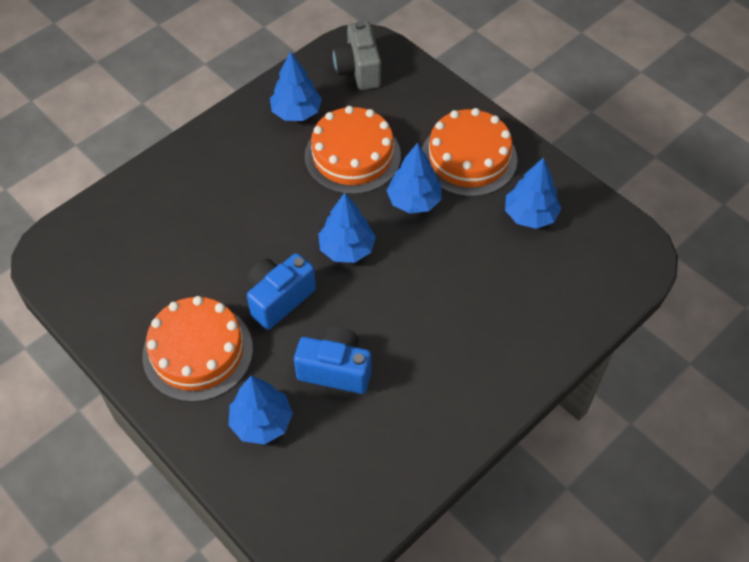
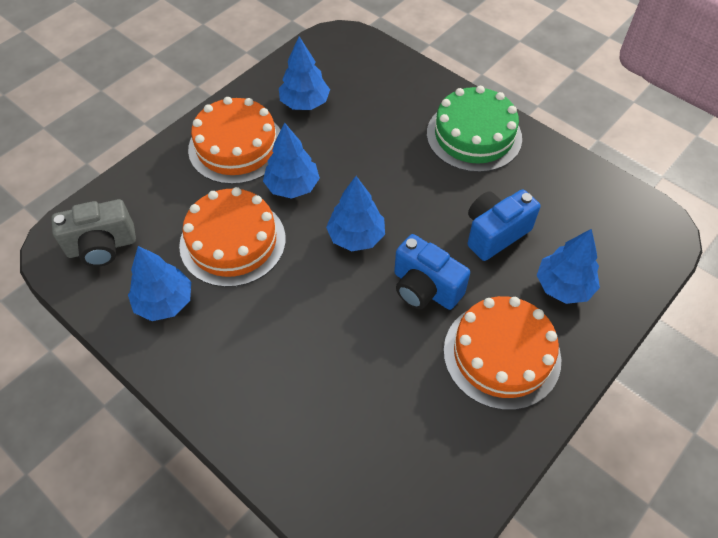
camera: 95 degrees left, 0 degrees up
blue camera [294,326,371,394] -> blue camera turned 45 degrees clockwise [467,189,540,261]
none -> green cake [427,86,522,172]

